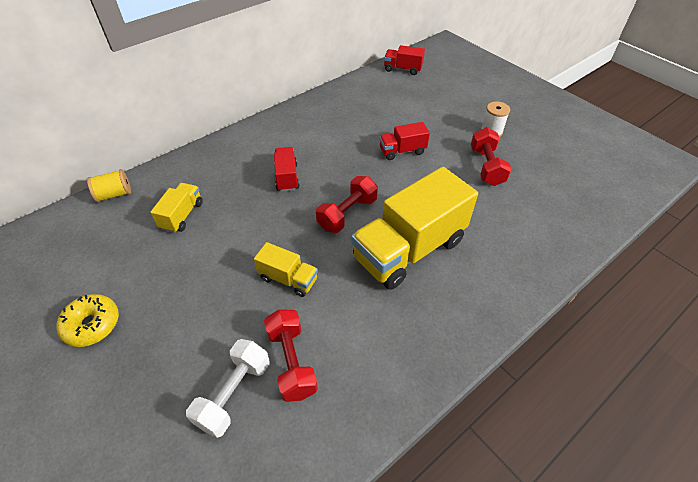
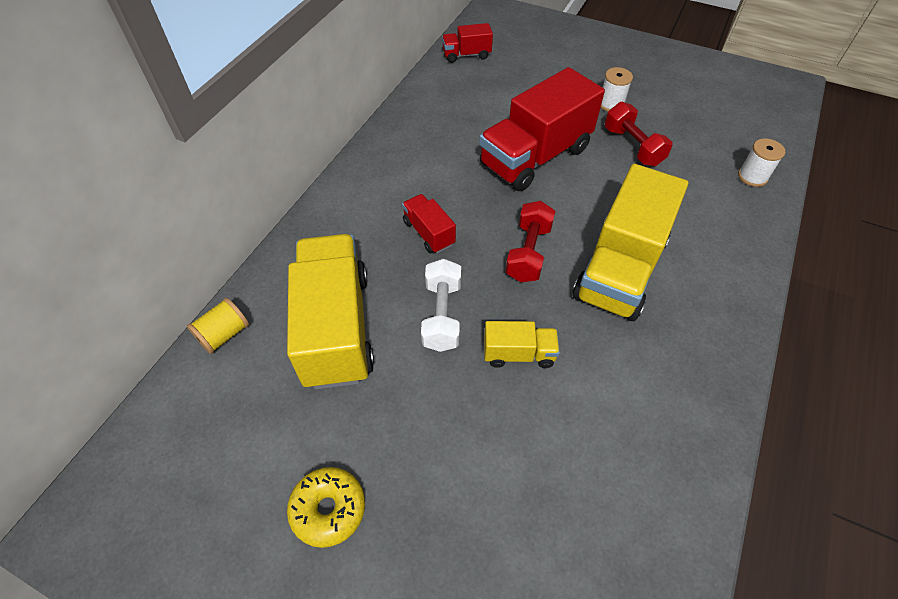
camera: 25 degrees left, 5 degrees up
yellow truck [150,183,203,233] -> yellow truck [287,234,374,390], size x2.12
white dumbbell [186,339,270,438] -> white dumbbell moved to [421,259,461,352]
red dumbbell [264,309,318,402] -> none
red truck [379,122,430,160] -> red truck [479,67,605,191], size x2.12
none -> white spool [738,138,785,187]

